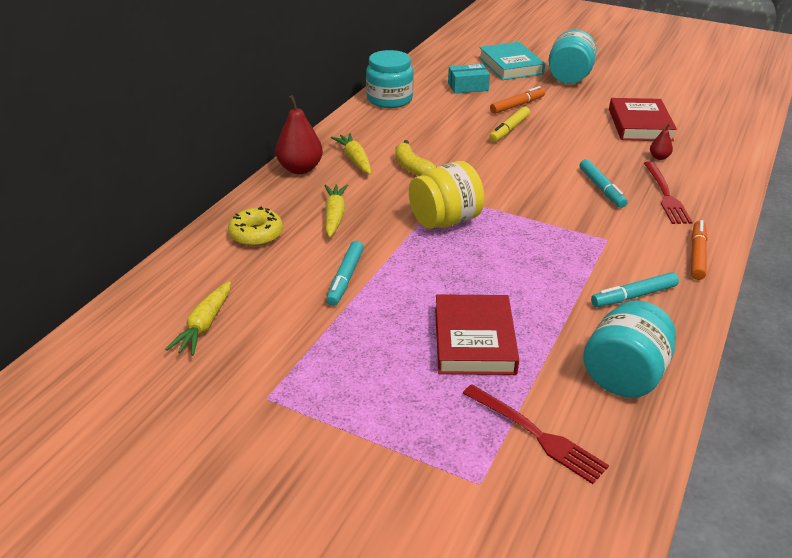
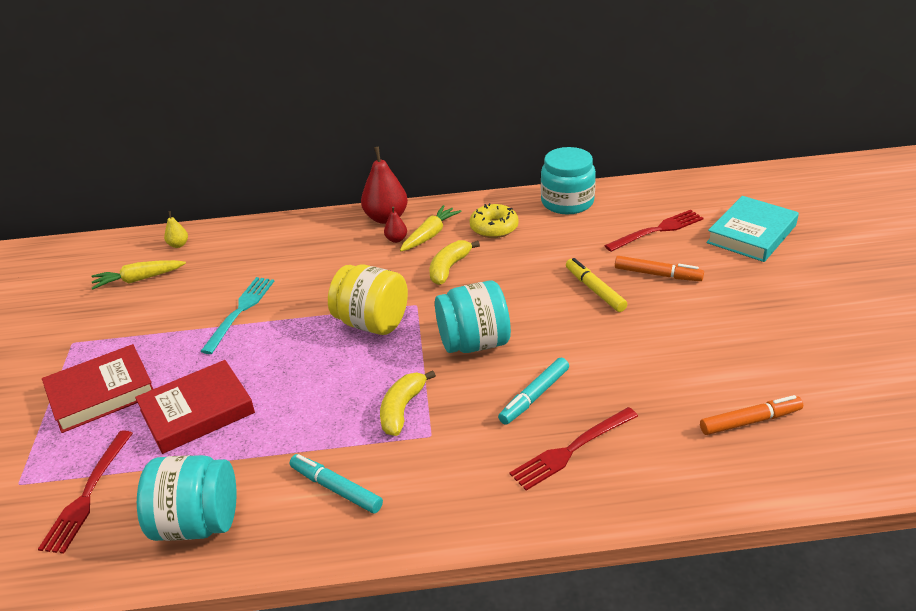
camera: 60 degrees right, 0 degrees up
yellow donut [228,207,283,246] -> yellow donut moved to [470,203,519,238]
yellow carrot [324,184,348,237] -> none
turquoise marker [326,241,364,306] -> turquoise fork [201,277,274,354]
turquoise box [448,64,490,94] -> red fork [604,210,704,252]
yellow marker [489,107,530,142] -> yellow marker turned 60 degrees clockwise [566,258,627,312]
turquoise jar [549,30,597,84] -> turquoise jar moved to [435,280,511,353]
red book [609,98,677,141] -> red book moved to [42,344,153,433]
red pear [650,124,673,160] -> red pear moved to [384,206,407,243]
orange marker [691,220,708,280] -> orange marker moved to [700,395,803,435]
none -> yellow pear [164,211,188,248]
none -> yellow banana [380,370,436,436]

